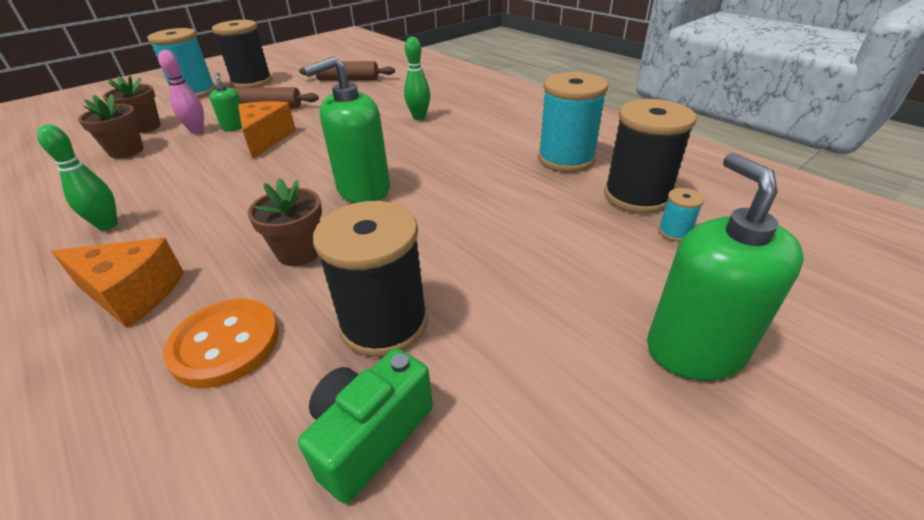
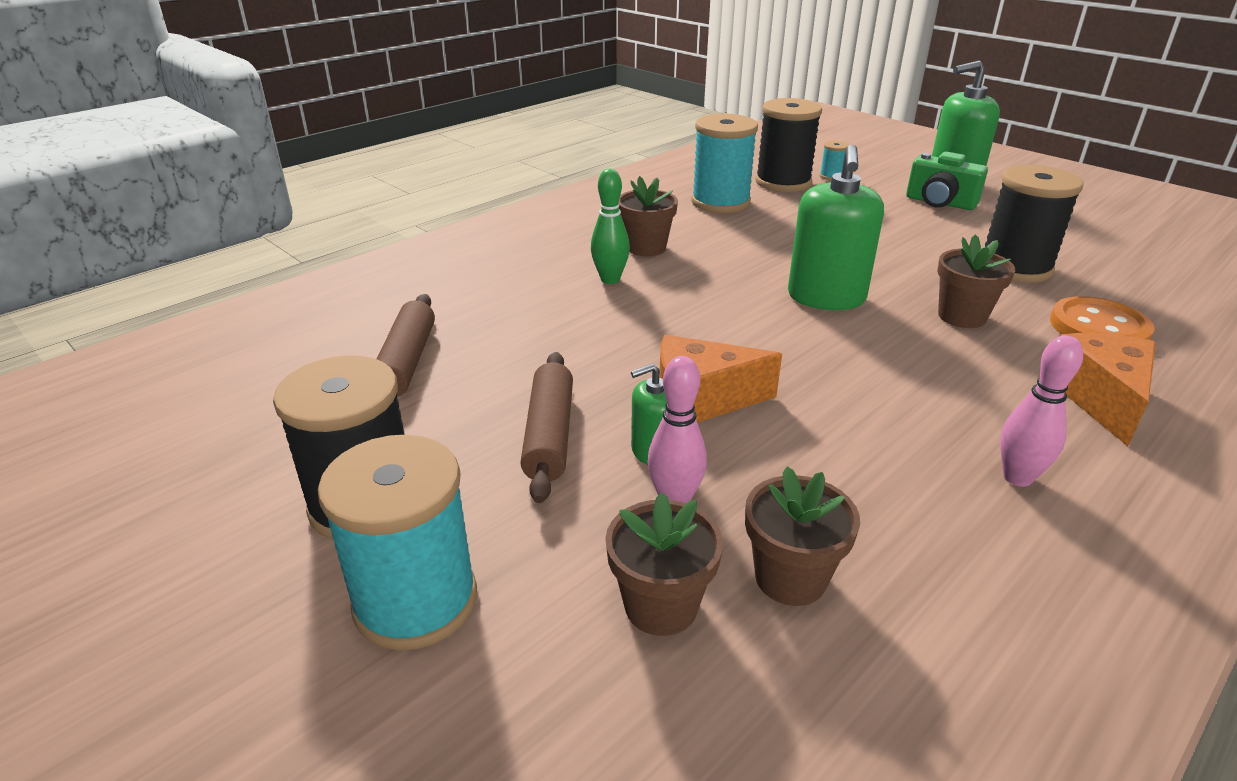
camera: 95 degrees left, 5 degrees down
green bowling pin [37,125,118,231] -> pink bowling pin [1000,335,1083,487]
green camera [298,348,433,504] -> green camera moved to [906,152,988,210]
green soap dispenser [304,56,390,203] -> green soap dispenser turned 45 degrees clockwise [788,144,884,310]
none -> brown flower pot [618,176,678,257]

